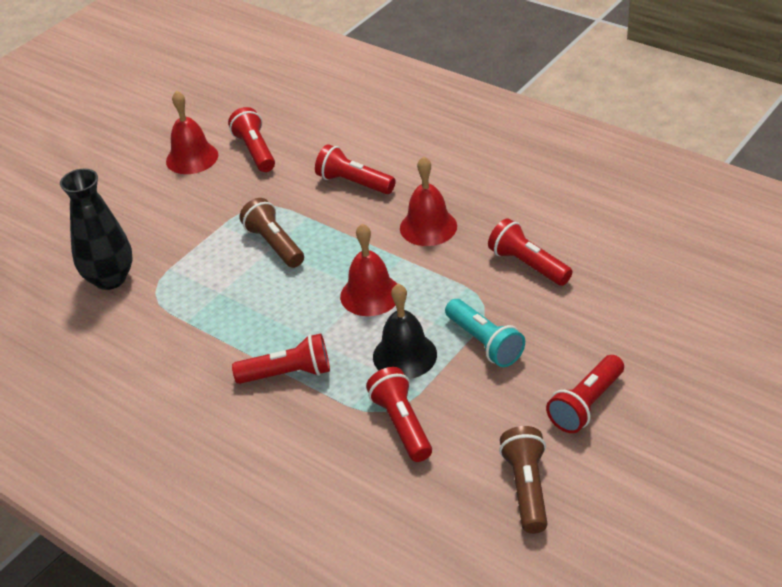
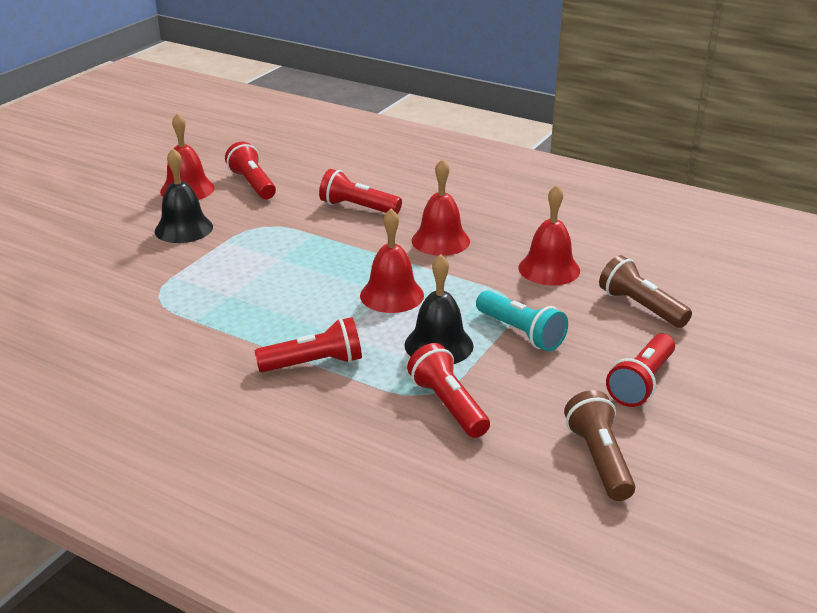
camera: 10 degrees left, 10 degrees down
black vase [60,169,133,290] -> none
brown flashlight [239,198,304,268] -> brown flashlight moved to [599,255,692,328]
red flashlight [488,218,572,286] -> red bell [518,185,580,286]
none -> black bell [155,148,213,243]

